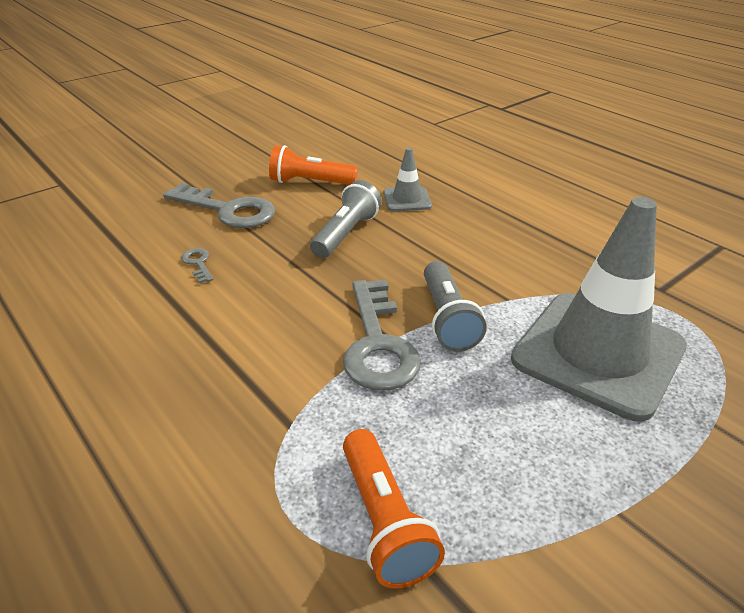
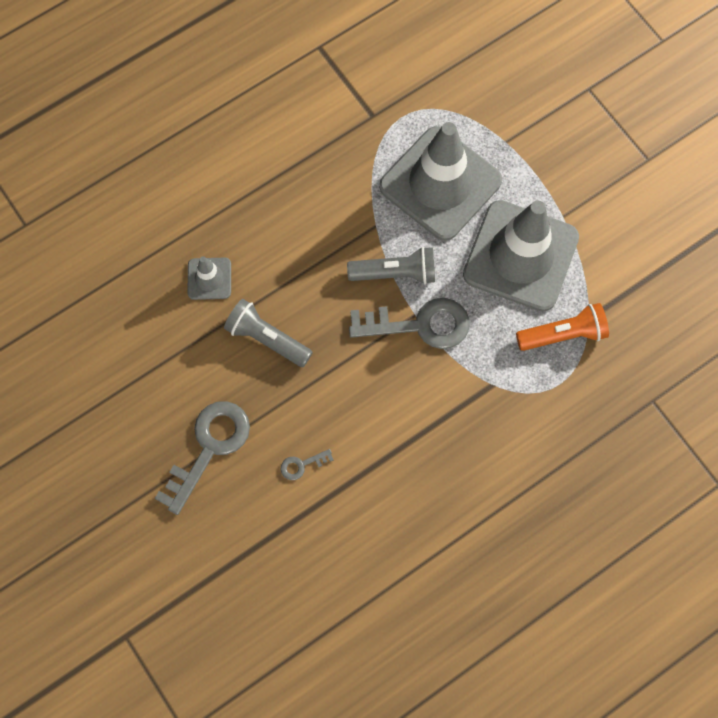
camera: 85 degrees left, 35 degrees up
orange flashlight [269,145,358,185] -> none
none -> grey traffic cone [463,200,579,312]

